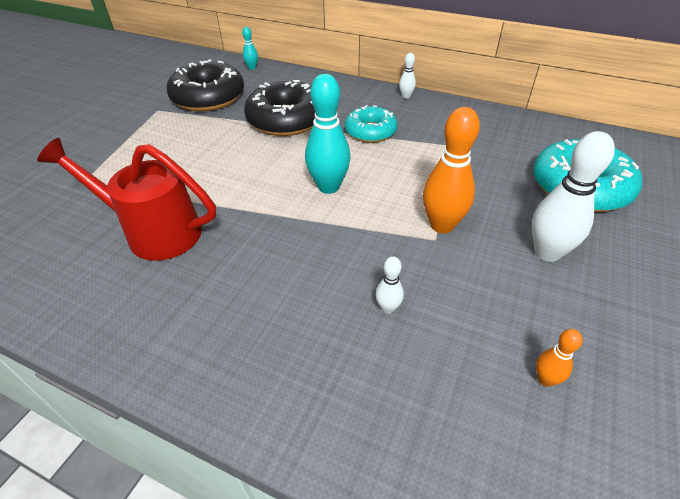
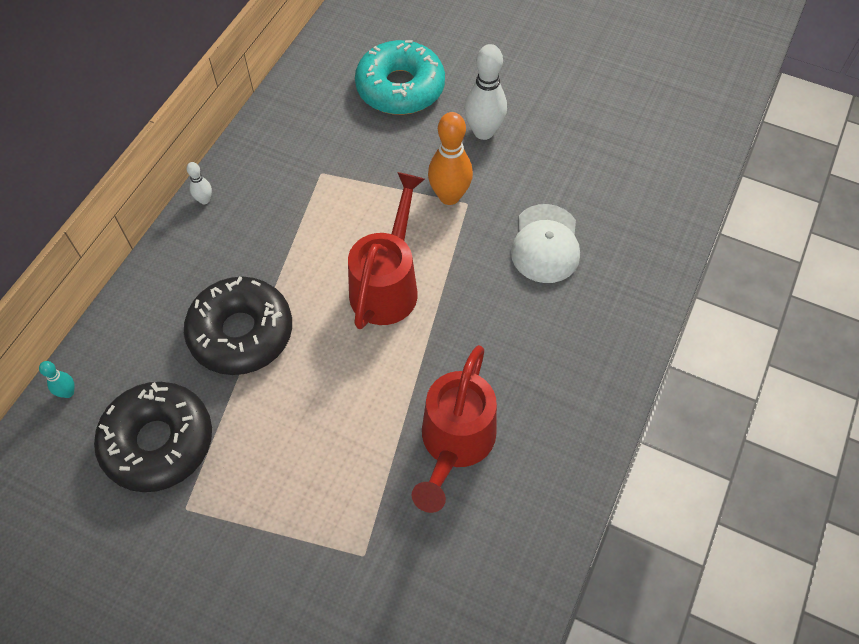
camera: 90 degrees left, 15 degrees up
turquoise bowling pin [305,74,351,194] -> red watering can [348,172,425,329]
turquoise donut [345,105,397,143] -> none
white bowling pin [376,256,404,314] -> white cap [511,204,580,283]
orange bowling pin [536,329,583,387] -> none

